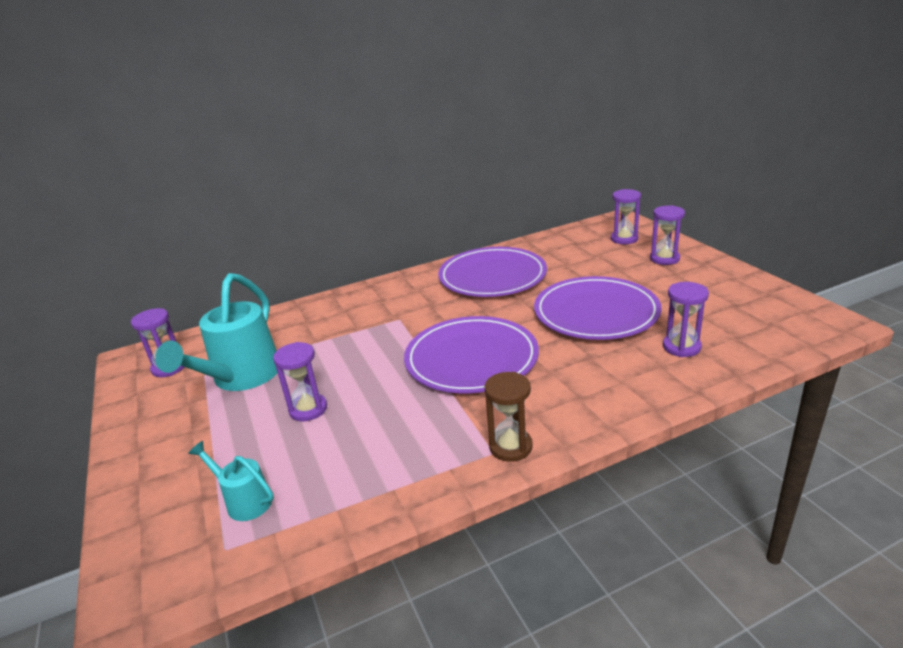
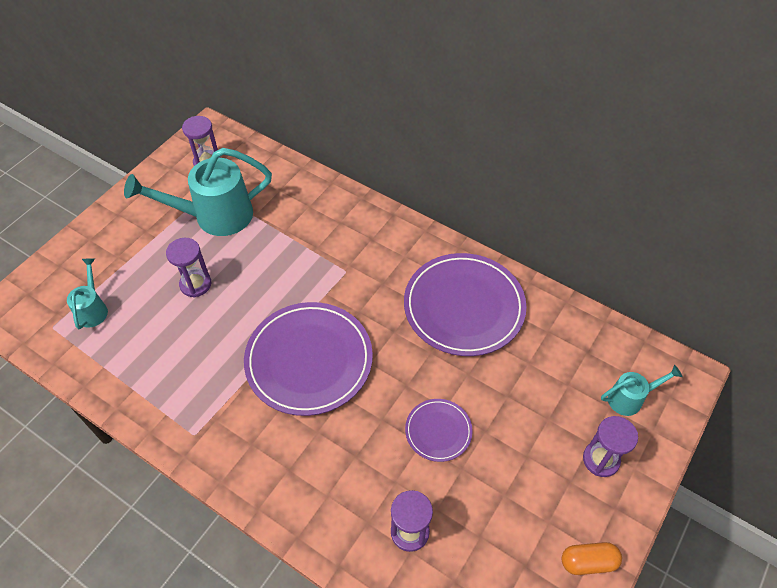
camera: 55 degrees right, 25 degrees up
brown hourglass [485,372,533,462] -> none
purple plate [534,276,662,340] -> purple plate [405,399,473,462], size x0.50
purple hourglass [611,189,641,244] -> turquoise watering can [601,365,683,416]
none -> orange capsule [562,542,622,575]

